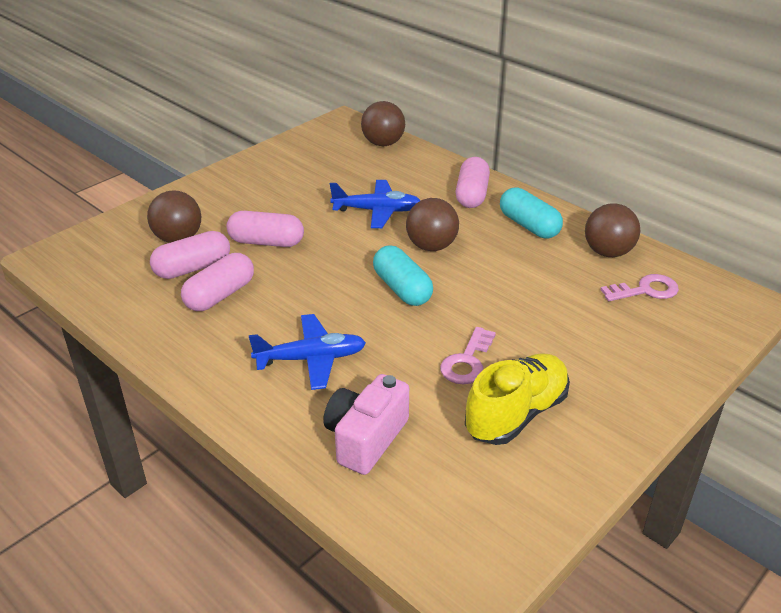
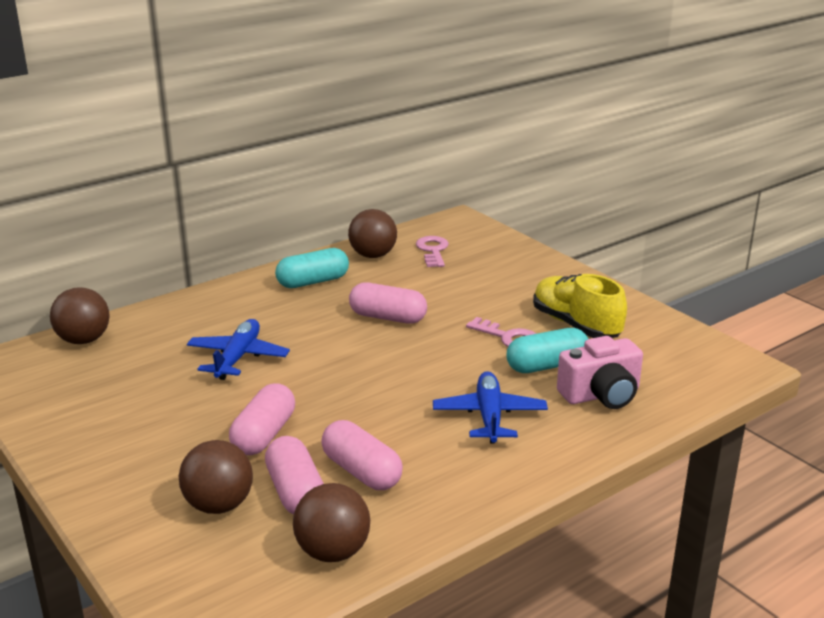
camera: 80 degrees left, 10 degrees down
pink camera [323,374,409,475] -> pink camera turned 60 degrees counterclockwise [557,336,643,409]
turquoise capsule [373,245,433,306] -> turquoise capsule moved to [506,328,588,373]
brown ball [406,198,459,251] -> brown ball moved to [293,483,370,562]
pink capsule [456,157,490,208] -> pink capsule moved to [349,283,427,324]

